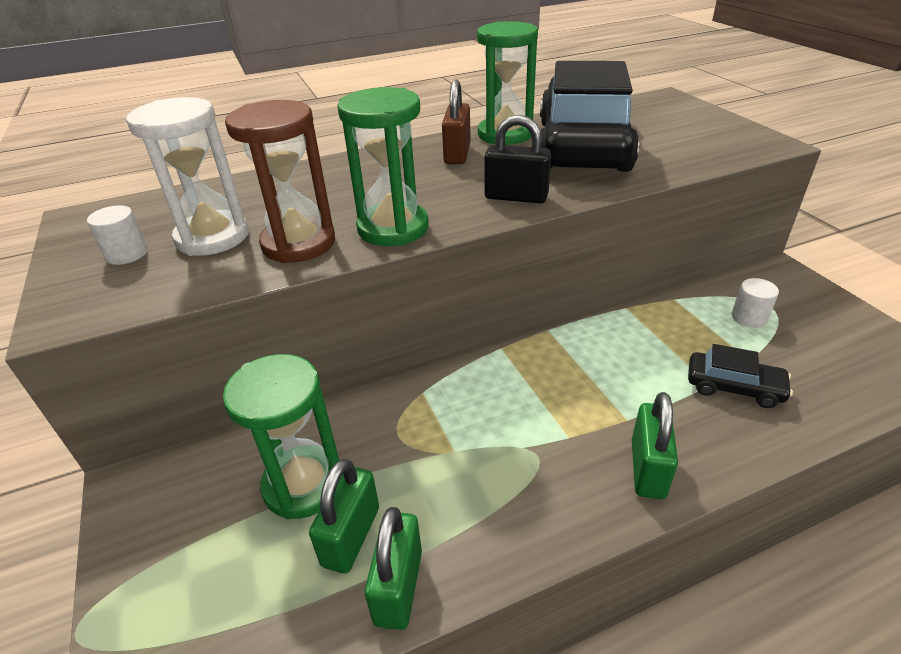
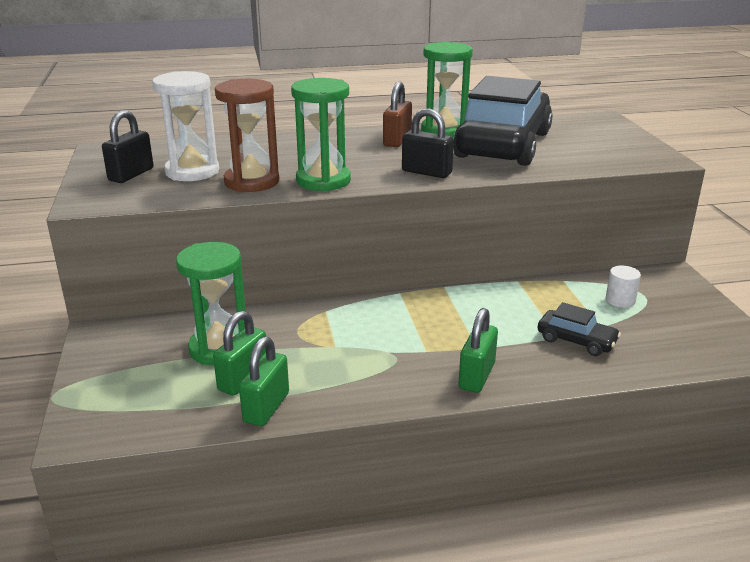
camera: 10 degrees right, 10 degrees down
white cylinder [87,205,148,265] -> black padlock [102,110,153,183]

